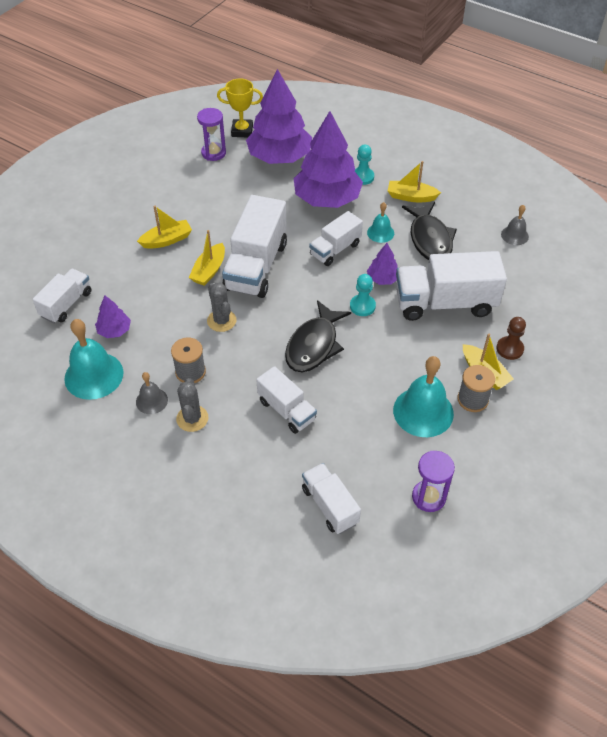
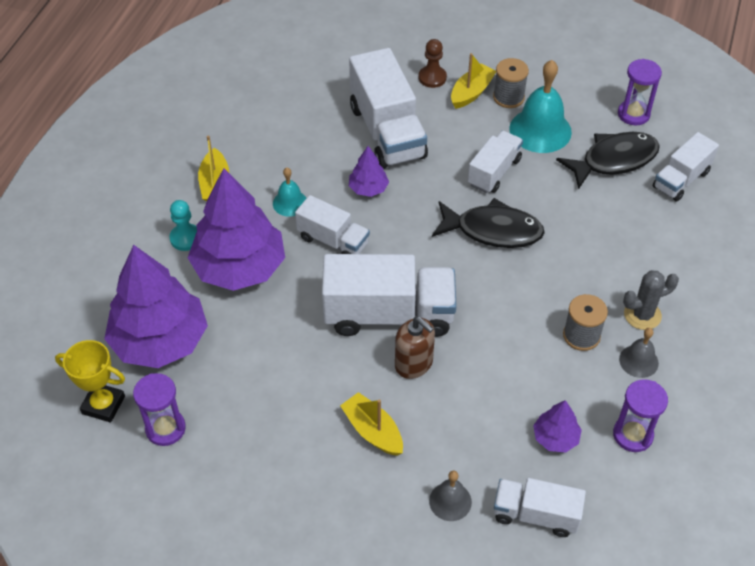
camera: 105 degrees left, 0 degrees up
turquoise bell [64,319,123,400] -> purple hourglass [613,379,668,452]
yellow boat [189,230,225,286] -> brown soap dispenser [395,317,435,379]
grey cactus [207,282,236,332] -> none
yellow trophy [217,78,263,137] -> yellow trophy turned 60 degrees counterclockwise [55,340,125,422]
white truck [256,366,317,434] -> white truck moved to [468,131,523,193]
turquoise pawn [350,274,376,316] -> none
black fish [402,202,457,260] -> black fish moved to [556,132,660,189]
grey bell [501,205,529,245] -> grey bell moved to [429,471,472,521]

